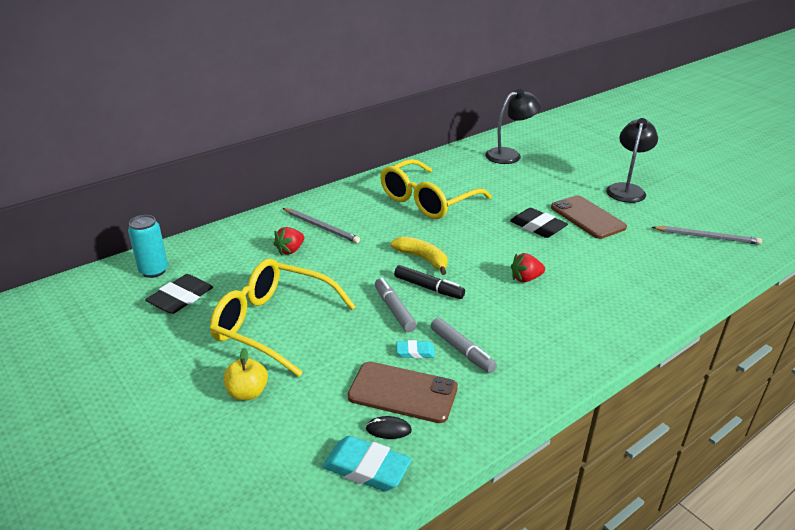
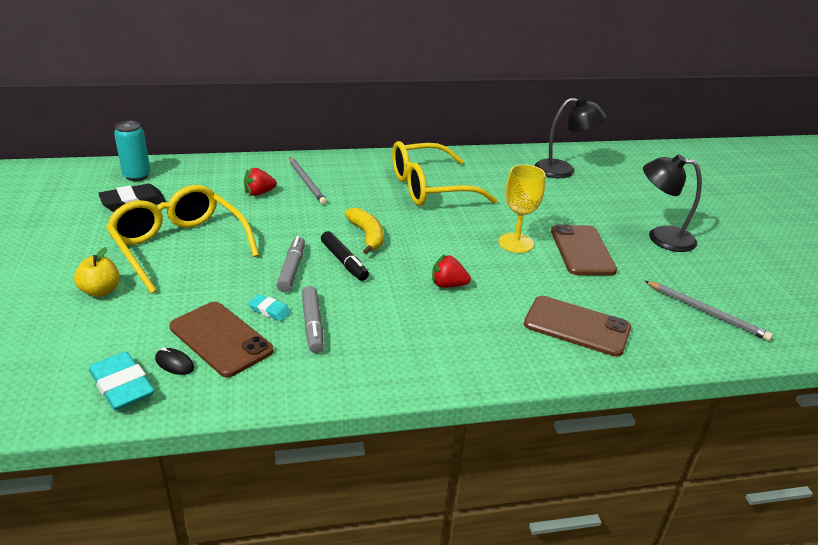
camera: 25 degrees right, 0 degrees up
black eraser [510,208,568,238] -> yellow goblet [499,165,546,253]
black lamp [606,118,658,203] -> black lamp turned 120 degrees counterclockwise [643,154,702,252]
none -> brown phone [524,296,631,357]

